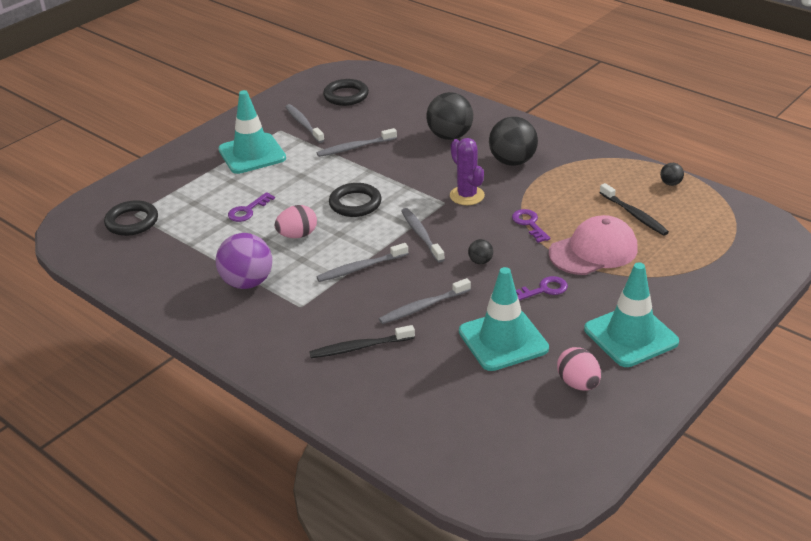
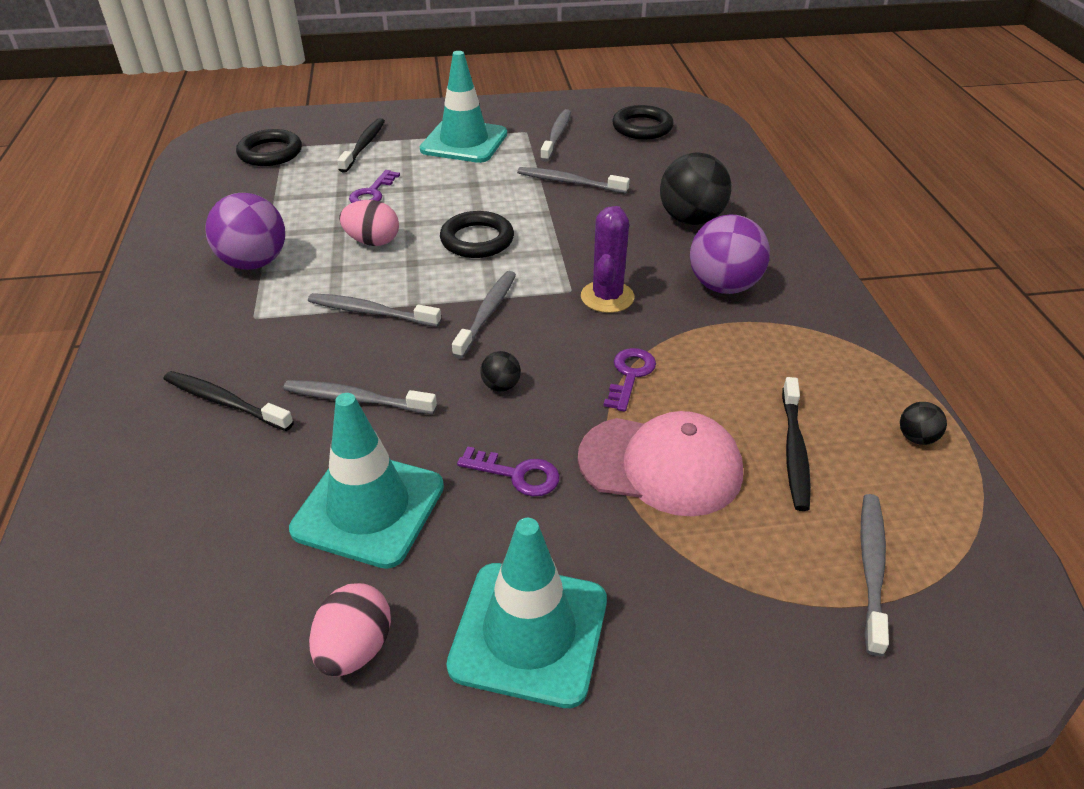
camera: 40 degrees right, 5 degrees up
purple key [228,192,275,222] -> purple key turned 60 degrees counterclockwise [349,170,400,203]
black ball [489,116,538,166] -> purple ball [690,214,770,294]
none -> black toothbrush [337,118,385,173]
none -> grey toothbrush [860,494,889,656]

